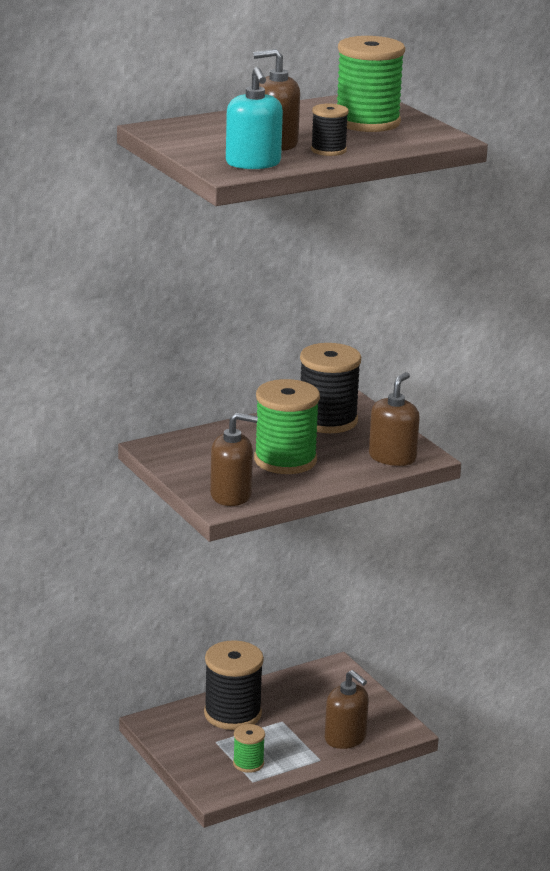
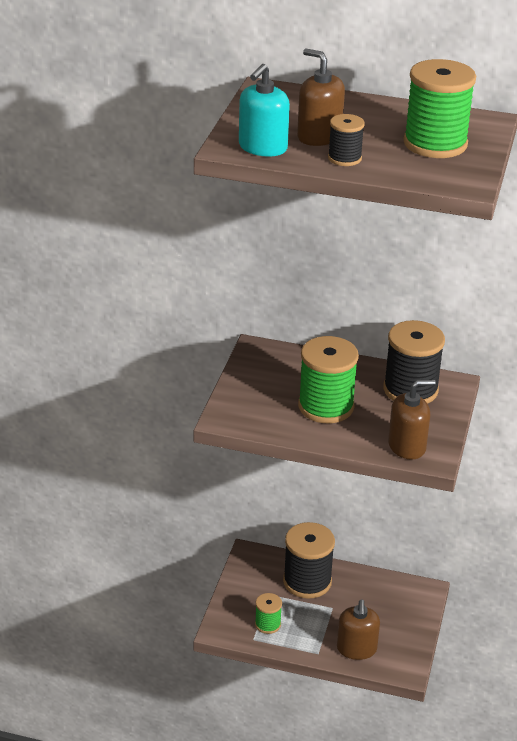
camera: 45 degrees right, 10 degrees up
brown soap dispenser [210,413,258,506] -> none

